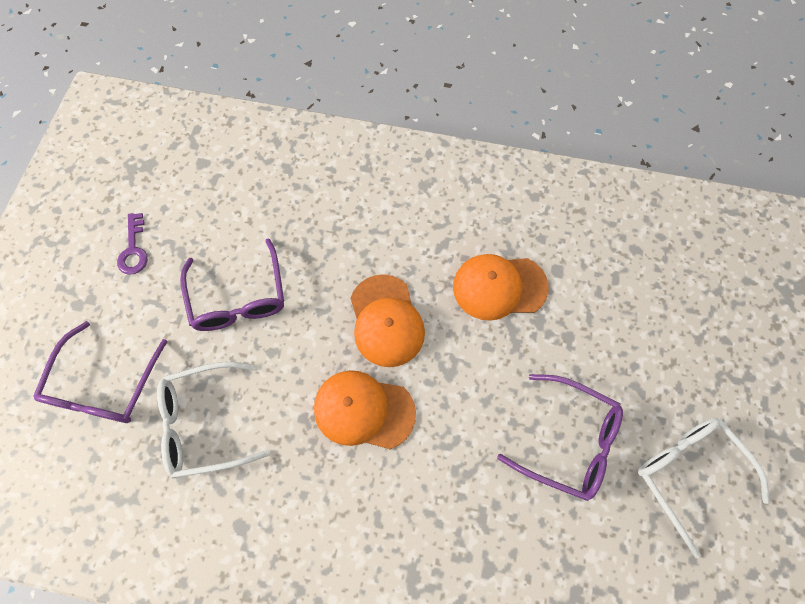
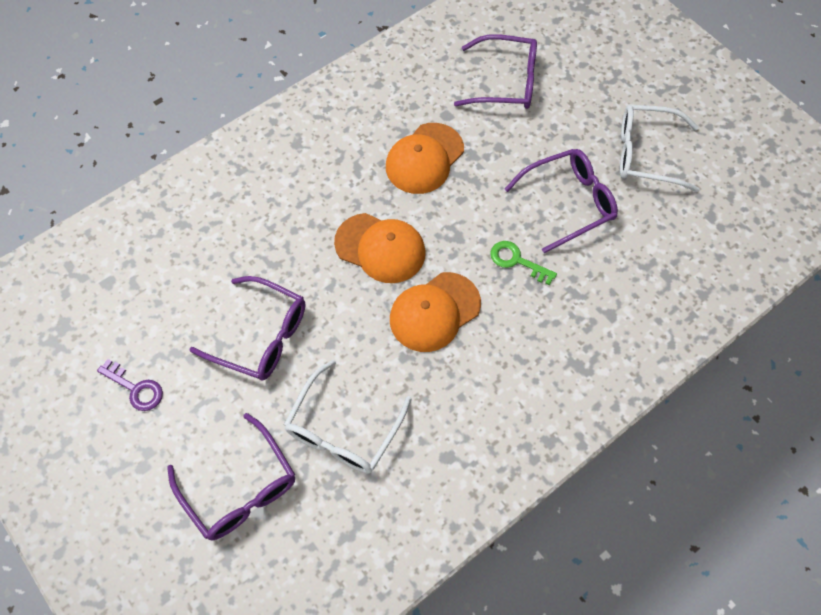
camera: 50 degrees left, 5 degrees down
none -> purple glasses [454,34,537,109]
none -> green key [490,241,557,285]

